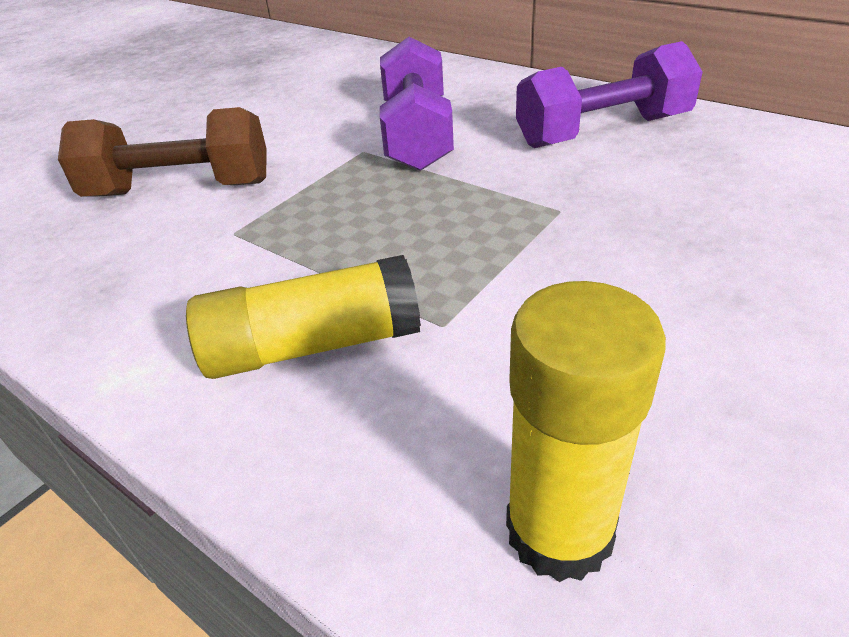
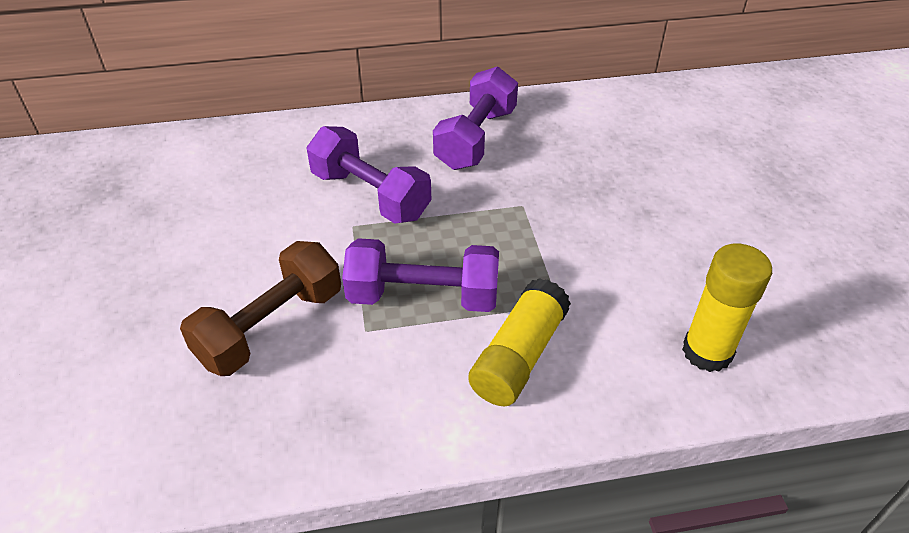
camera: 50 degrees left, 5 degrees up
none -> purple dumbbell [342,238,499,312]

